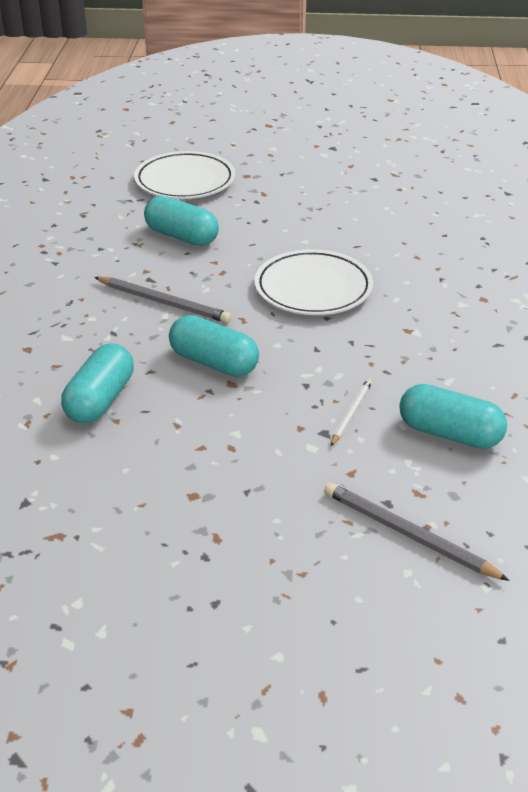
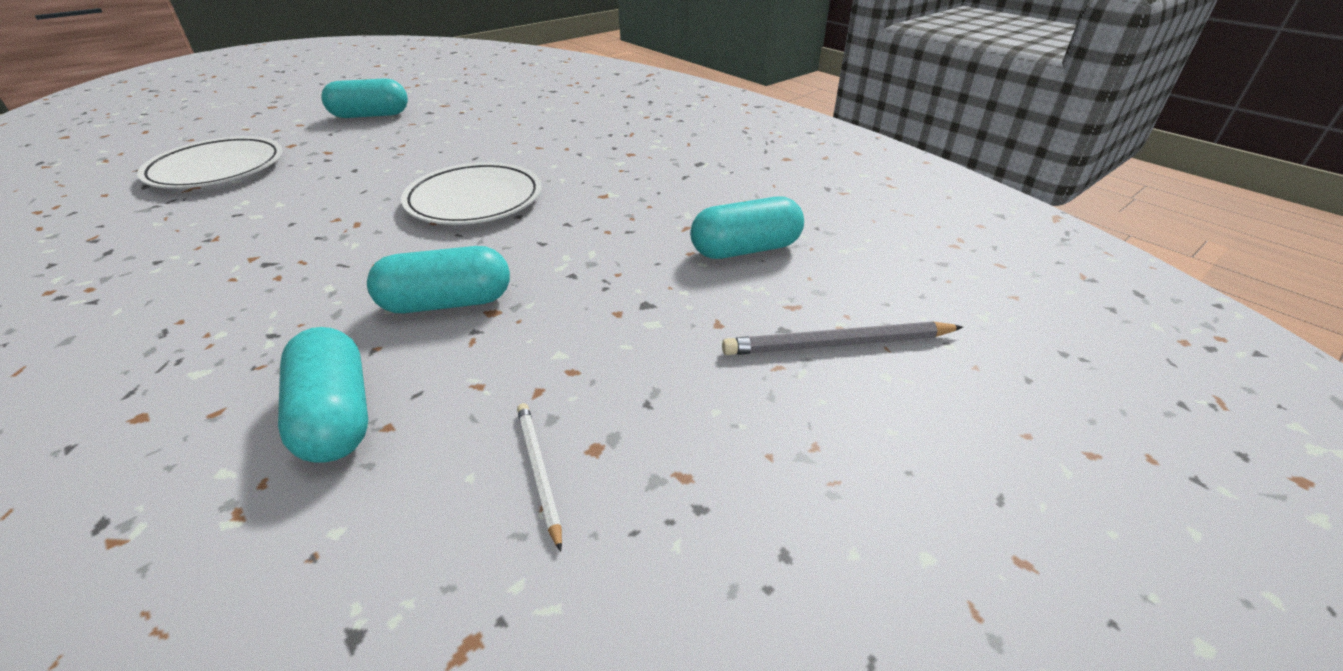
camera: 45 degrees left, 0 degrees up
grey pencil [94,277,232,323] -> none
turquoise capsule [144,196,219,246] -> turquoise capsule moved to [321,78,408,118]
white pencil [331,379,372,446] -> white pencil moved to [517,403,562,552]

